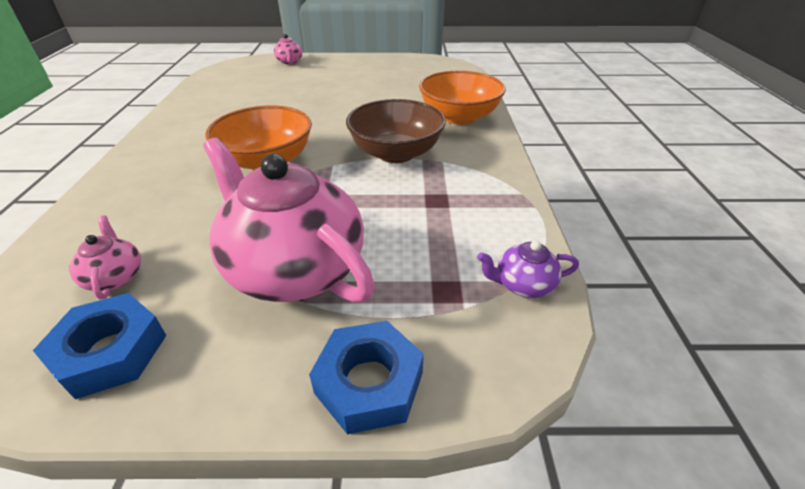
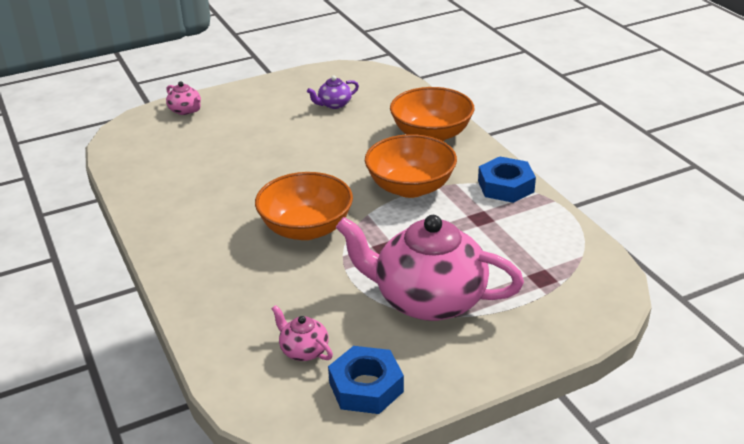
camera: 25 degrees left, 5 degrees down
blue nut [309,321,424,434] -> blue nut moved to [478,156,536,203]
brown bowl [346,99,446,163] -> orange bowl [365,134,457,198]
purple teapot [477,241,579,298] -> purple teapot moved to [307,76,359,109]

